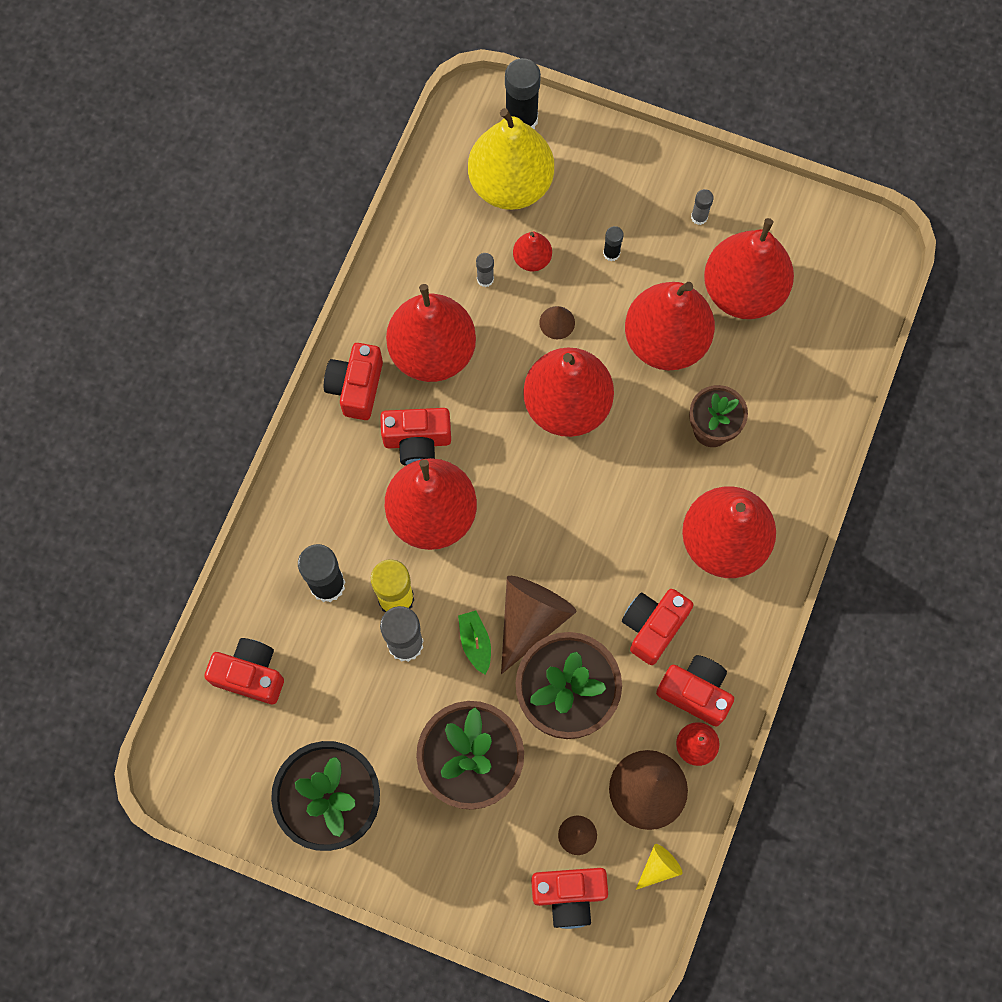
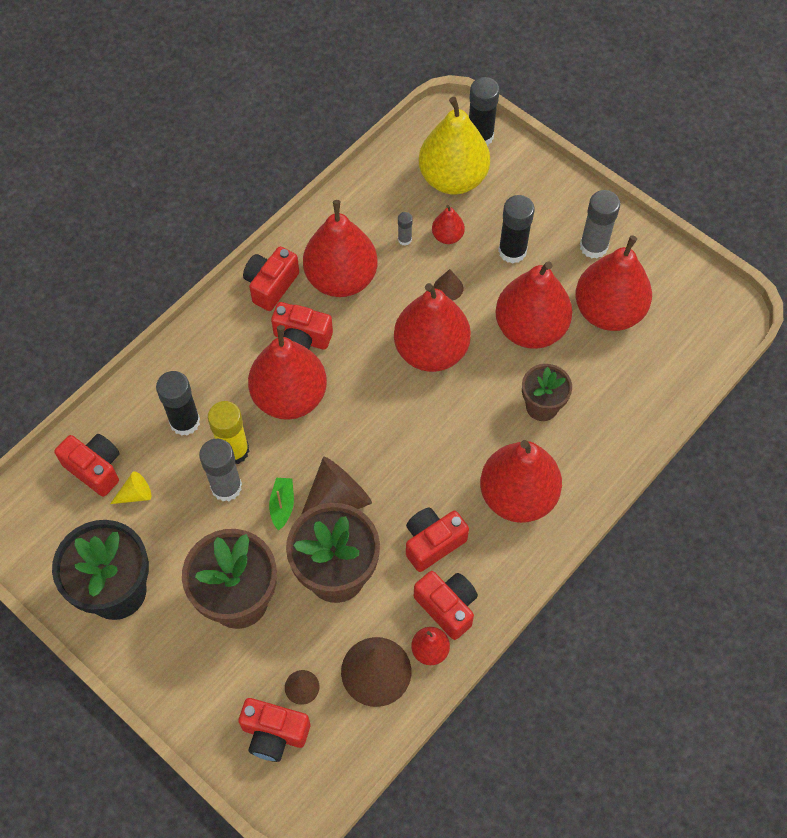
camera: 20 degrees right, 10 degrees down
black glue stick [603,226,624,261] -> black glue stick [498,195,535,263], size x2.00
yellow cone [636,844,683,890] -> yellow cone moved to [110,471,151,504]
grey glue stick [691,189,714,225] -> grey glue stick [580,190,620,258], size x2.00

